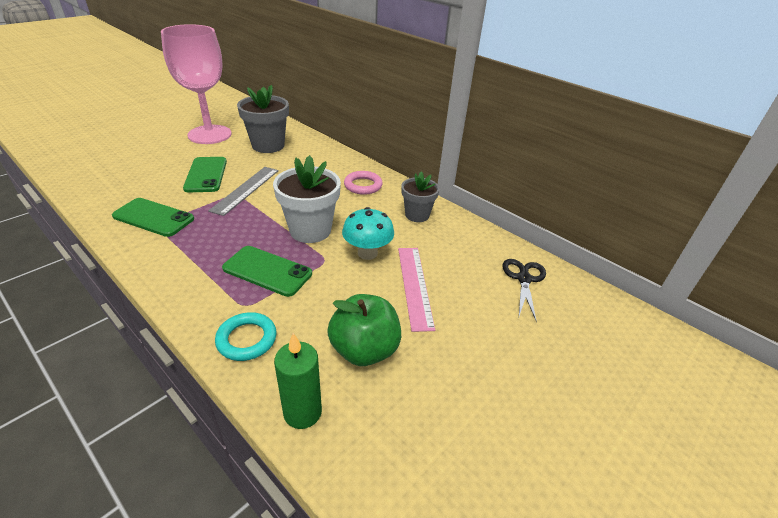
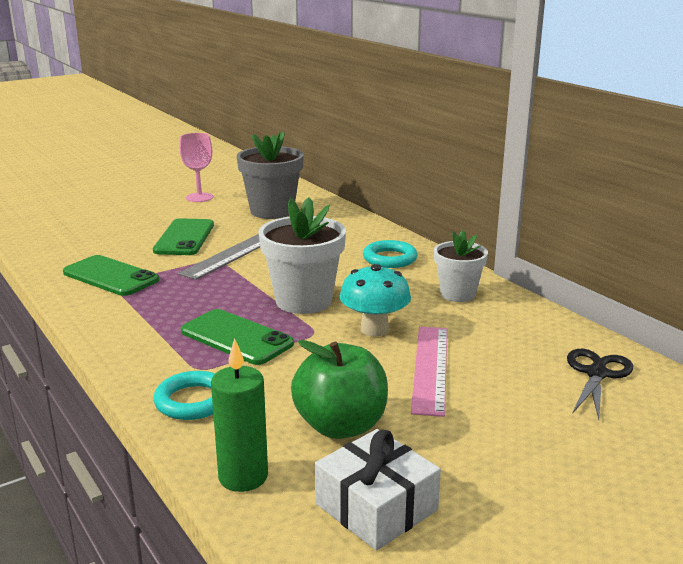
camera: 15 degrees right, 15 degrees down
pink goblet [161,24,231,144] -> pink goblet [180,133,213,202], size x0.49
pink ring [344,171,383,195] -> turquoise ring [363,240,417,268]
grey flower pot [402,171,440,222] -> white flower pot [434,230,488,302]
none -> white gift [315,429,441,551]

